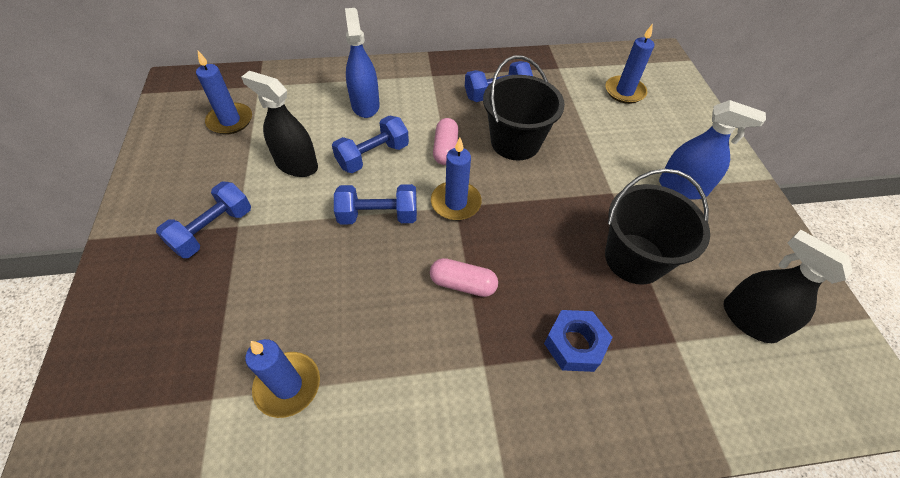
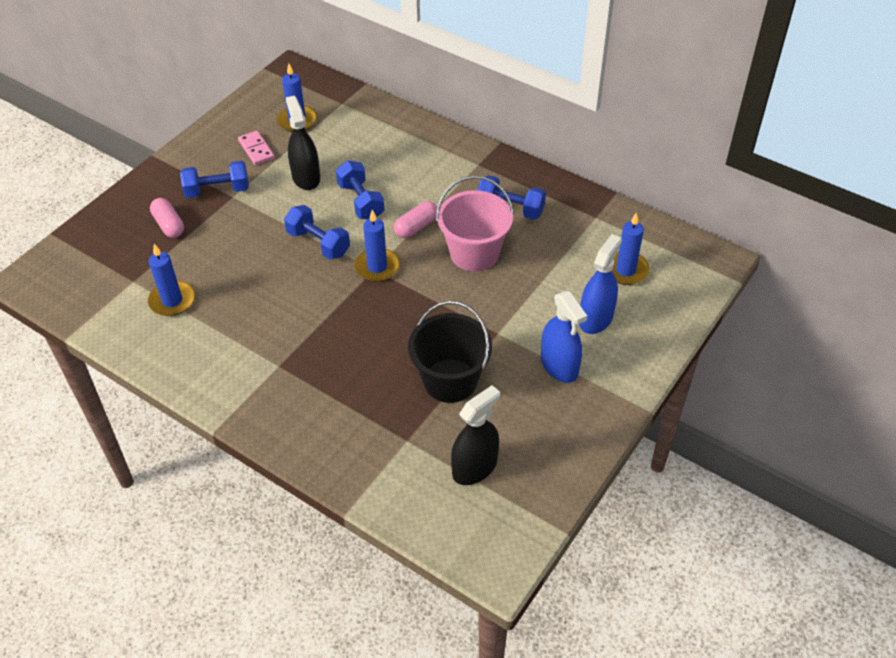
camera: 45 degrees right, 5 degrees down
blue dumbbell [332,115,409,173] -> blue dumbbell turned 60 degrees clockwise [336,160,384,220]
blue spray bottle [345,8,380,118] -> blue spray bottle moved to [579,234,622,334]
pink capsule [430,258,498,297] -> pink capsule moved to [150,198,184,238]
black bucket [483,55,565,160] -> pink bucket [436,176,514,271]
blue nut [544,310,613,372] -> none
black spray bottle [724,230,853,343] -> black spray bottle turned 45 degrees clockwise [451,385,500,485]
none -> pink domino [238,131,275,165]

